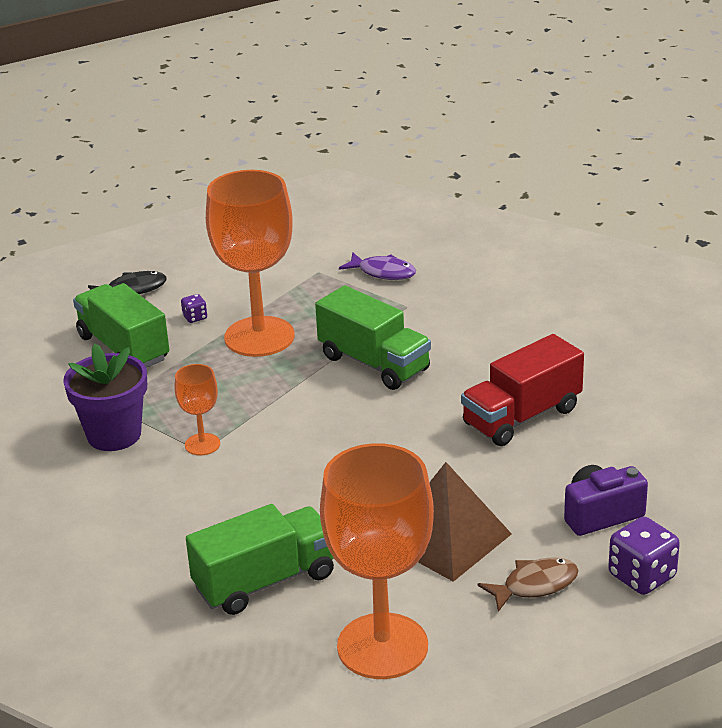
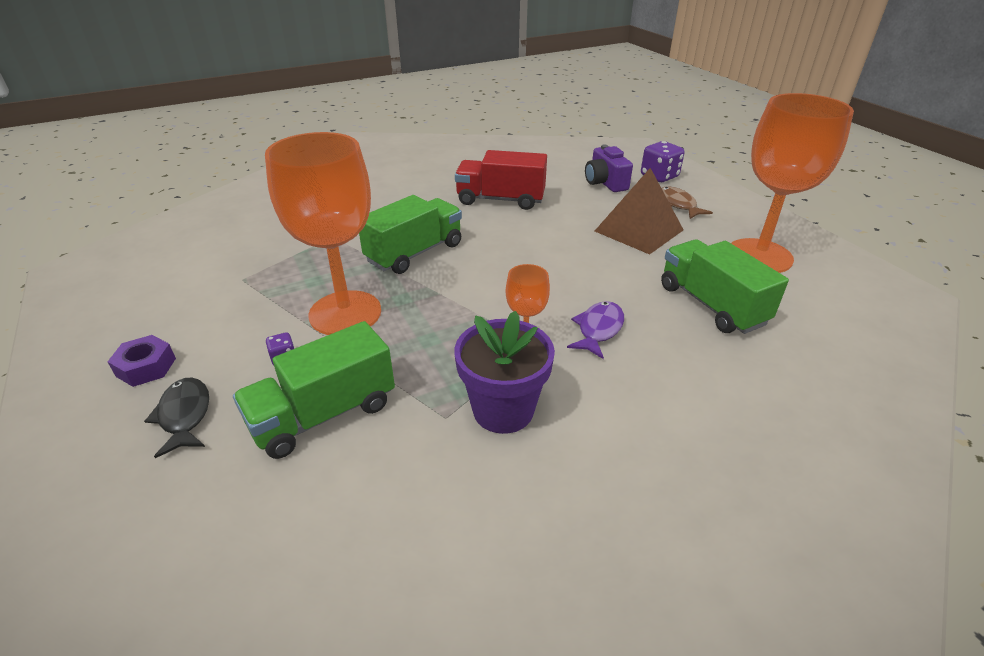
camera: 90 degrees left, 5 degrees up
purple fish [339,252,416,280] -> purple fish moved to [567,301,624,359]
red truck [461,334,584,446] -> red truck turned 135 degrees clockwise [455,150,547,210]
none -> purple nut [108,335,176,387]

